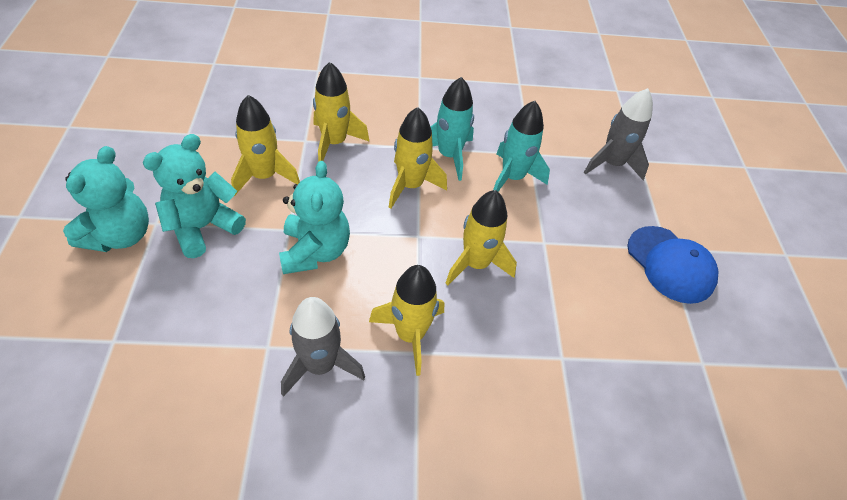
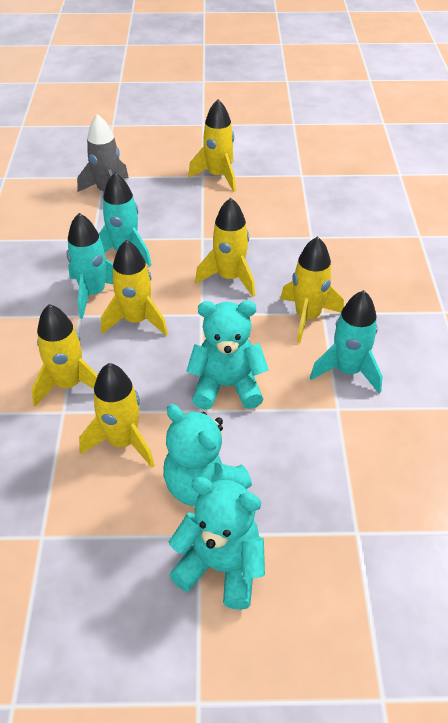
camera: 85 degrees left, 5 degrees down
grey rocket [281,297,365,397] -> turquoise rocket [310,290,383,393]
blue cap [627,226,719,304] -> yellow rocket [188,99,236,192]

